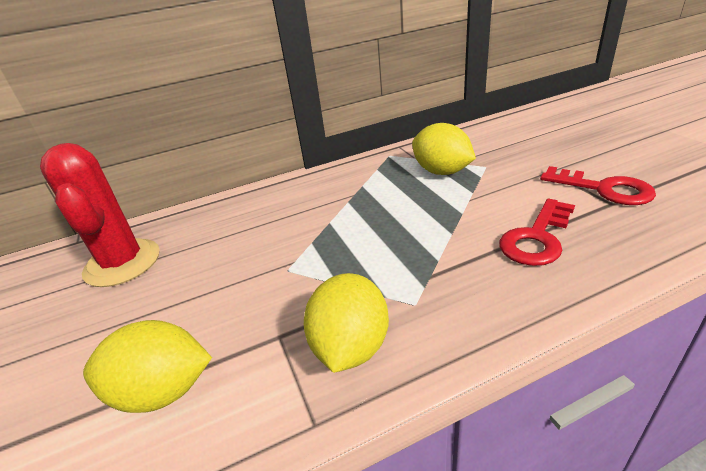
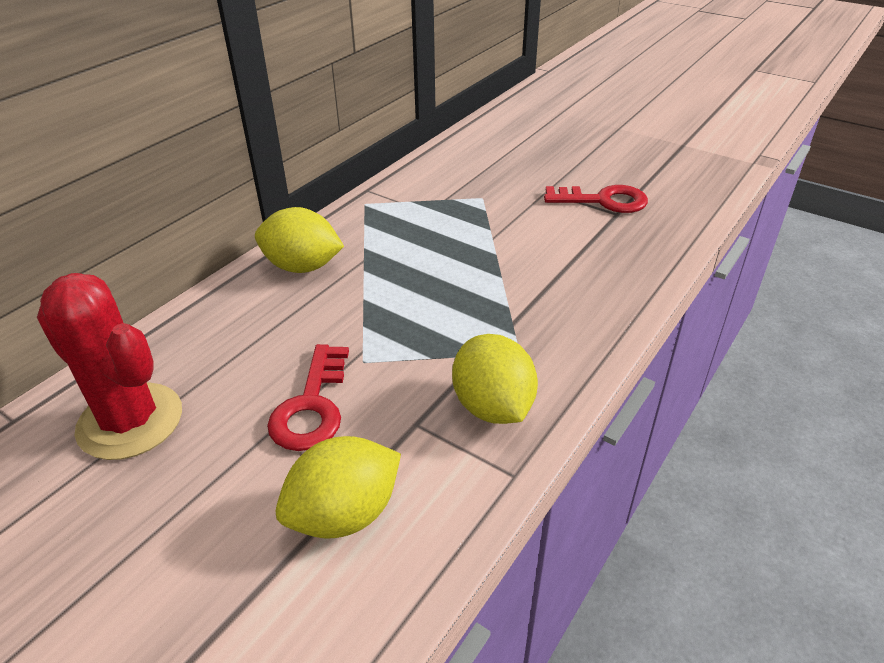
camera: 35 degrees left, 5 degrees up
yellow lemon [412,123,476,175] -> yellow lemon moved to [255,207,344,273]
red key [499,199,575,266] -> red key moved to [267,344,349,451]

